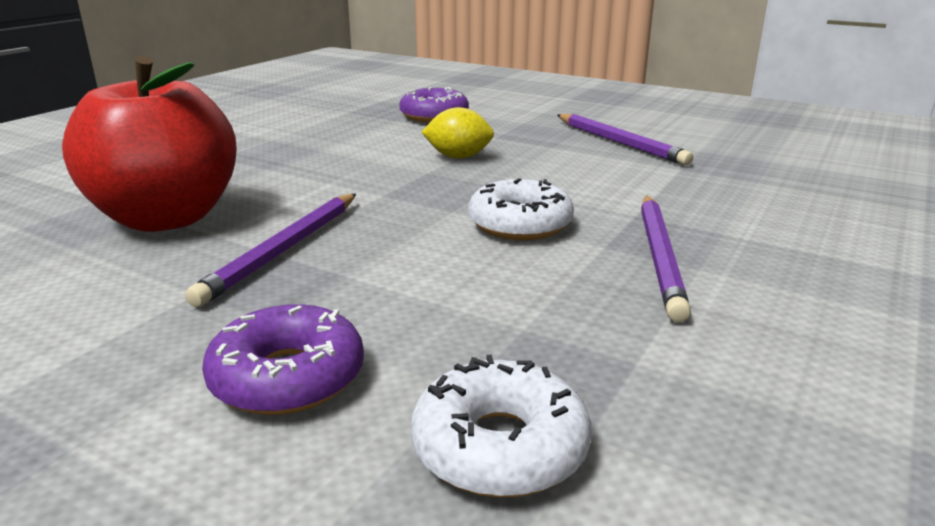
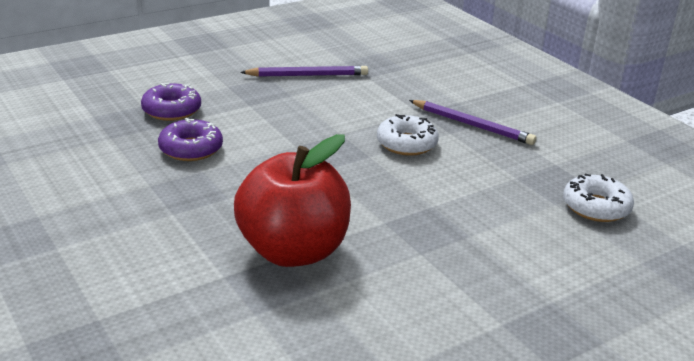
camera: 65 degrees left, 5 degrees up
purple pencil [185,194,356,307] -> none
purple donut [202,304,364,415] -> purple donut moved to [158,118,223,161]
yellow lemon [421,107,494,159] -> none

